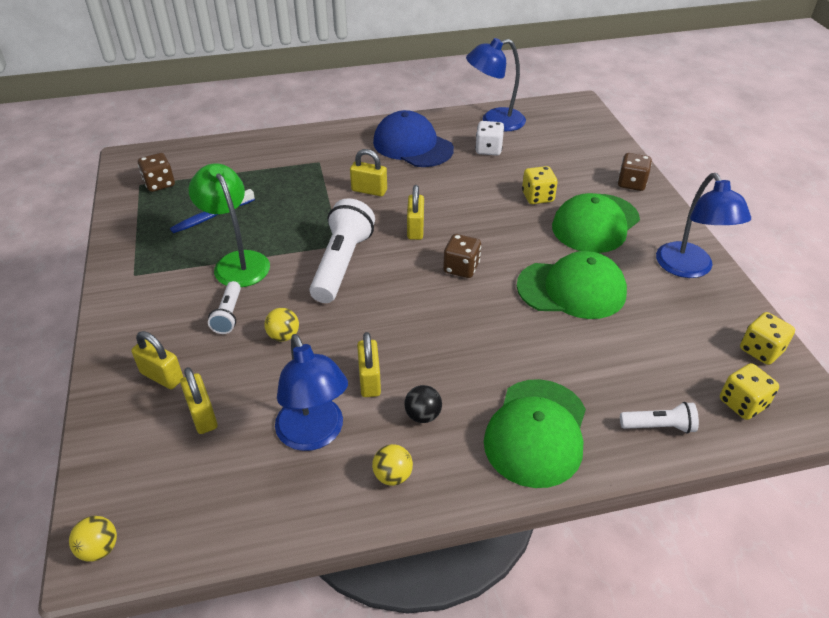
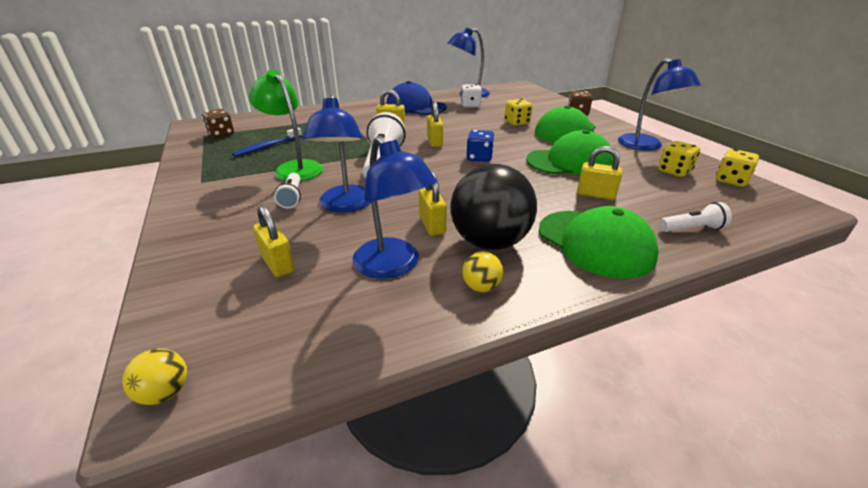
camera: 10 degrees left, 10 degrees down
yellow padlock [131,331,183,389] -> yellow padlock moved to [577,146,623,200]
yellow ball [265,308,299,342] -> blue lamp [302,95,371,212]
black ball [404,385,442,423] -> black ball [451,164,537,250], size x2.35
brown dice [443,234,481,278] -> blue dice [467,130,495,162]
green cap [484,379,586,488] -> green cap turned 45 degrees counterclockwise [539,206,659,279]
yellow dice [720,363,779,420] -> yellow dice moved to [658,141,700,177]

